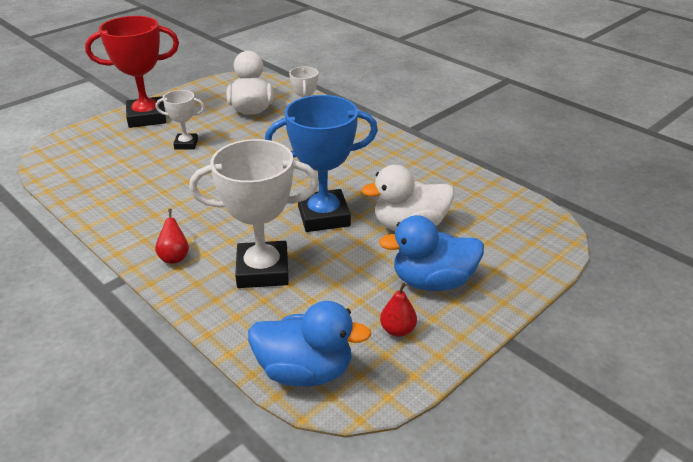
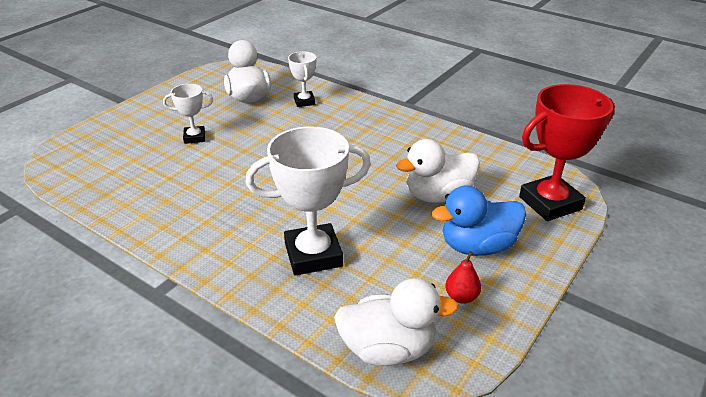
camera: 10 degrees left, 0 degrees up
red trophy [85,16,179,128] -> red trophy moved to [519,84,615,221]
red pear [155,209,189,263] -> none
blue duck [248,301,372,387] -> white duck [334,278,459,366]
blue trophy [265,95,378,232] -> none

